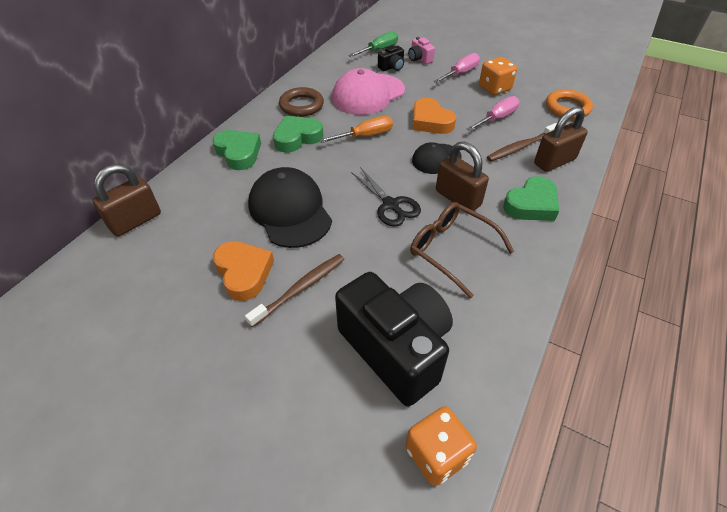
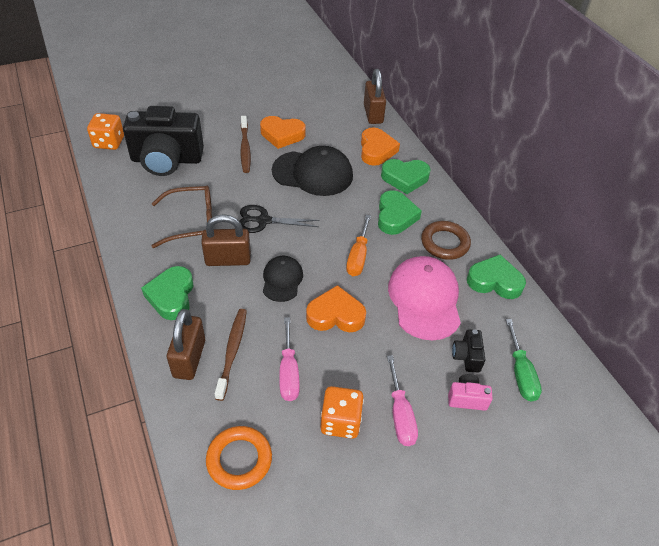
camera: 125 degrees right, 0 degrees up
none -> orange heart [361,128,400,166]
none -> green heart [467,255,526,299]

